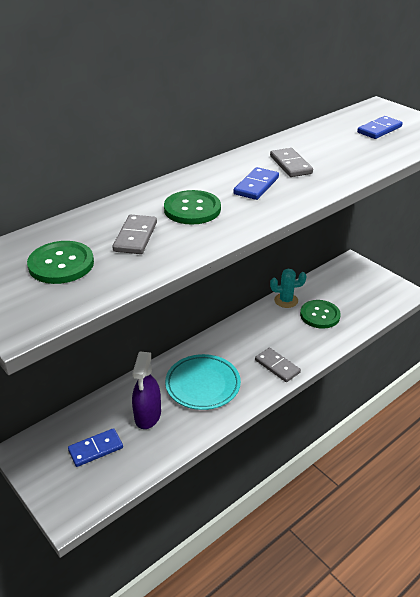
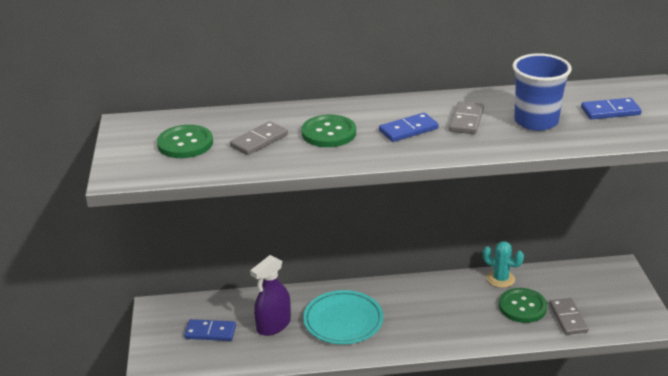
camera: 35 degrees right, 5 degrees down
grey domino [255,348,301,382] -> grey domino moved to [550,298,589,335]
none -> blue cup [513,53,572,131]

